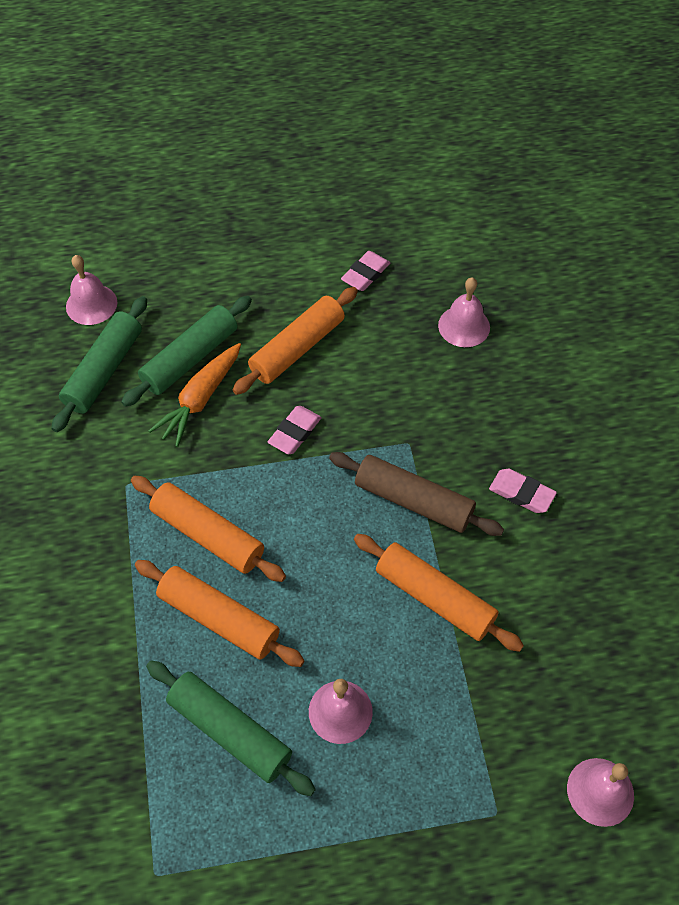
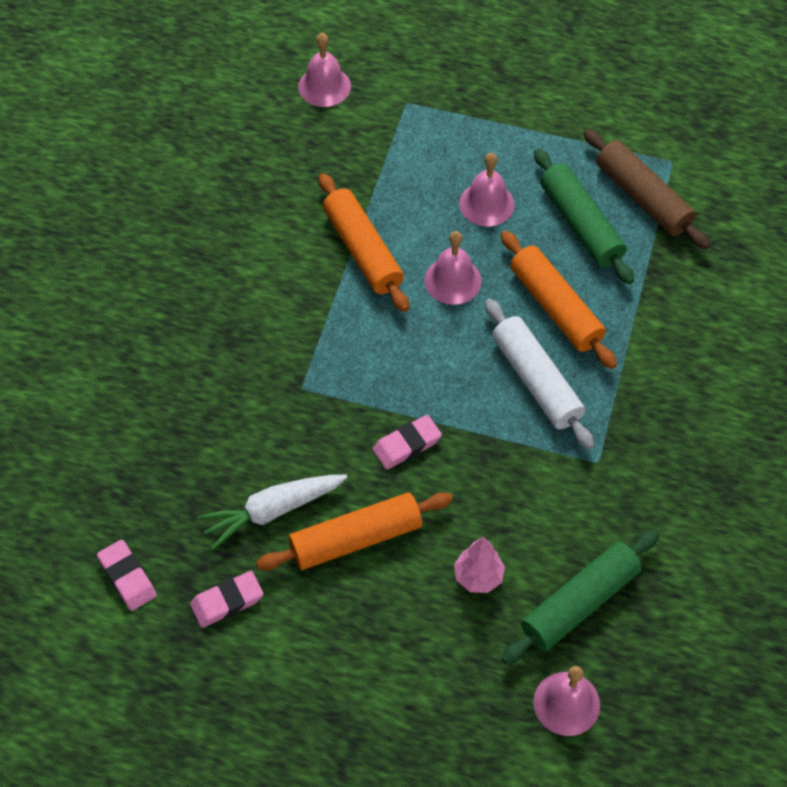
camera: 155 degrees left, 0 degrees up
green rolling pin [121,296,252,407] -> pink tree [454,537,505,593]
orange rolling pin [131,476,286,582] -> white rolling pin [485,299,594,450]
orange carrot [149,343,241,447] -> none
brown rolling pin [329,452,504,536] -> brown rolling pin moved to [584,129,710,249]
pink bell [438,277,490,347] -> pink bell moved to [424,231,482,305]
pink eraser [489,469,557,513] -> pink eraser moved to [97,540,157,611]
none -> white carrot [197,475,348,550]

